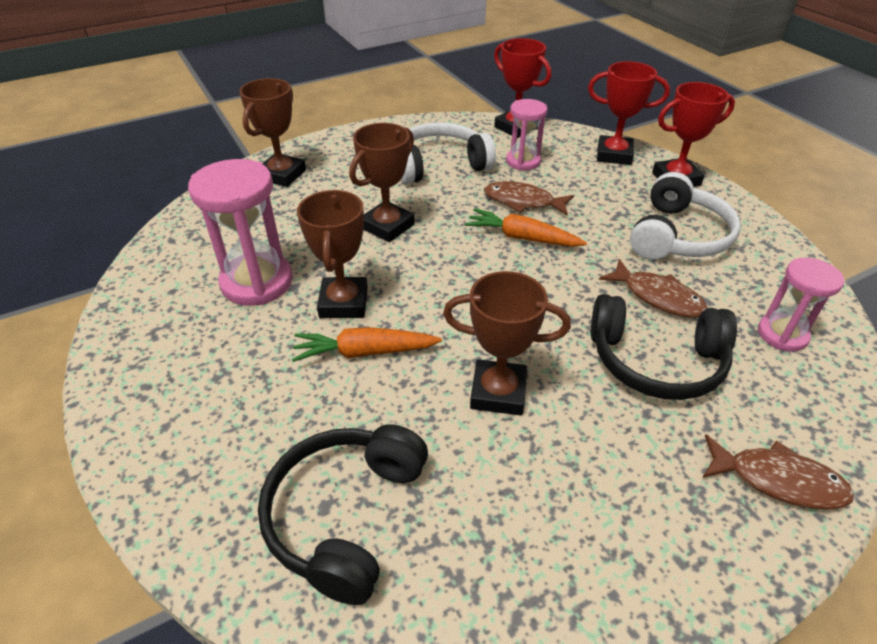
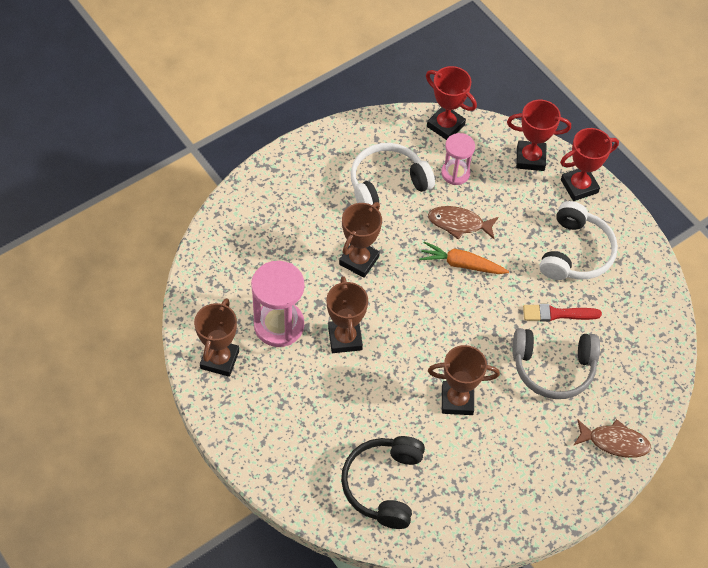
camera: 10 degrees left, 15 degrees up
brown trophy [239,78,306,187] -> brown trophy moved to [194,298,239,377]
orange carrot [292,327,442,362] -> none
black headphones [591,294,737,400] -> grey headphones [512,328,600,399]
brown fish [599,259,708,318] -> red brush [523,304,602,322]
pink hourglass [758,258,844,352] -> none

